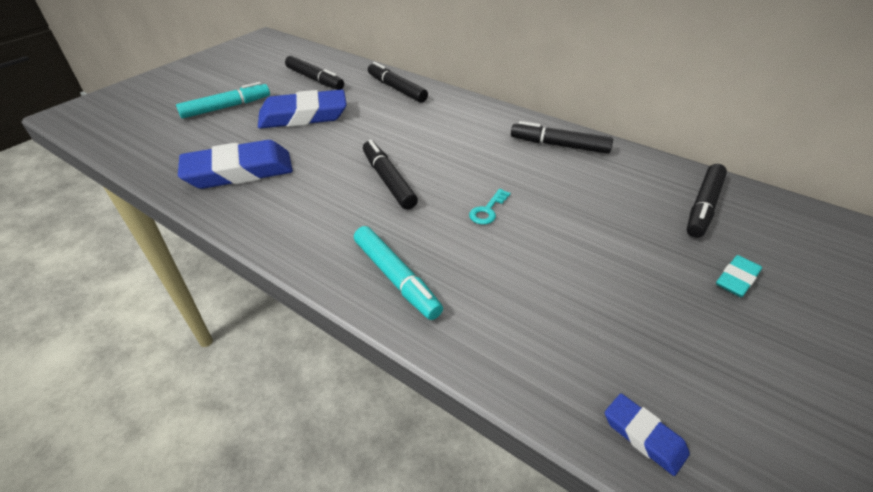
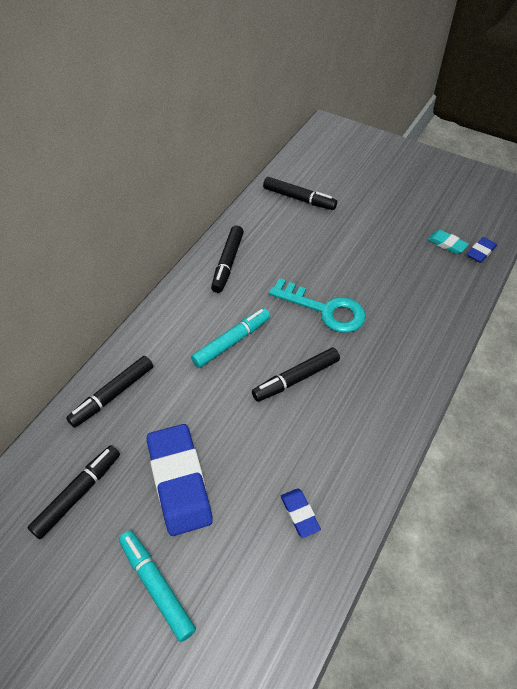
camera: 95 degrees left, 10 degrees up
blue eraser [178,140,293,189] -> blue eraser [281,488,321,538], size x0.47
turquoise marker [354,226,443,320] -> turquoise marker moved to [191,308,270,368]
turquoise key [469,189,511,224] -> turquoise key [269,278,366,333], size x2.16
turquoise eraser [716,255,762,297] -> turquoise eraser moved to [428,230,469,254]

